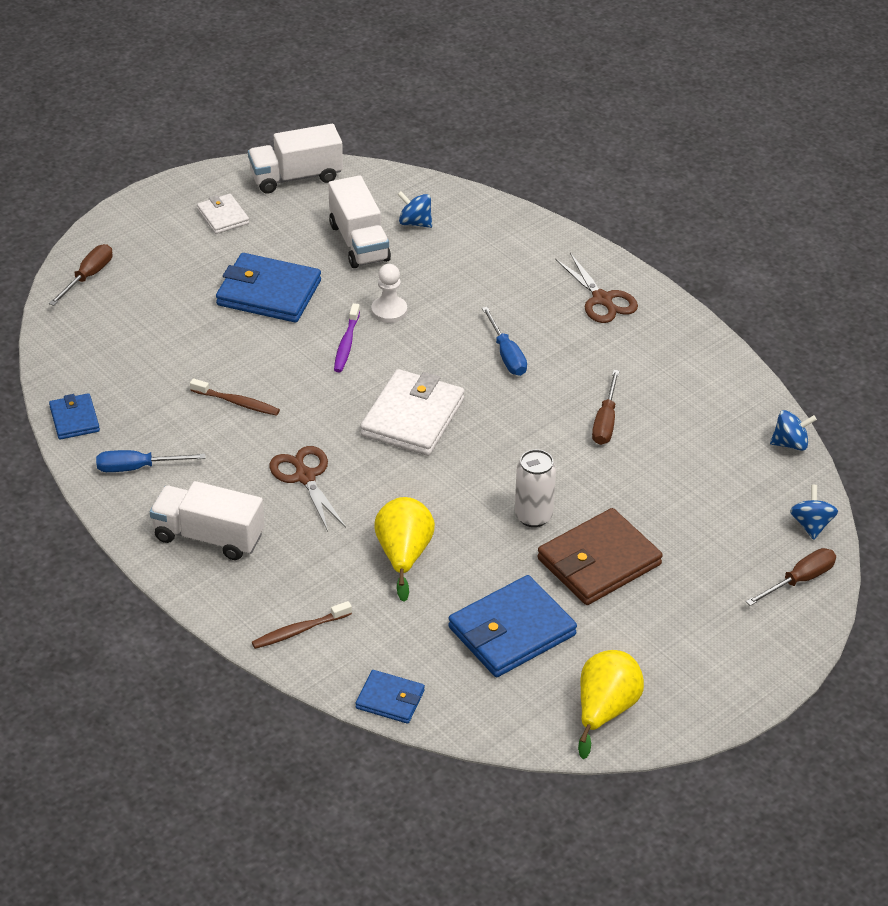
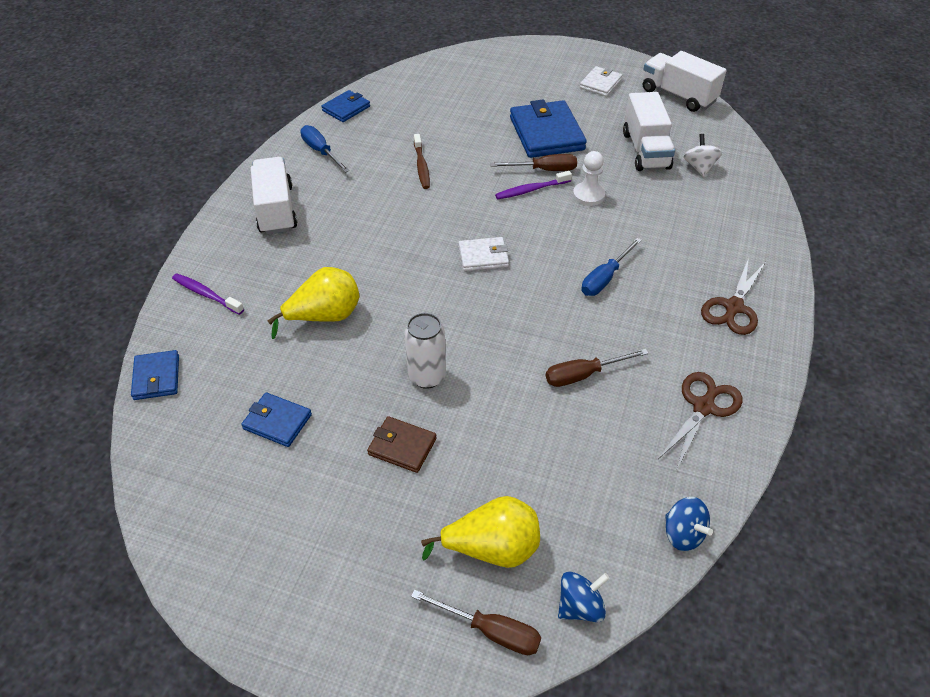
camera: 60 degrees right, 5 degrees up
brown screwdriver [49,244,112,306] -> brown screwdriver moved to [490,154,577,171]
brown toothbrush [252,601,352,649] -> purple toothbrush [172,274,244,315]
brown scissors [269,446,346,531] -> brown scissors moved to [658,372,742,471]
white truck [328,175,391,268] -> white truck turned 45 degrees counterclockwise [623,92,675,171]
white wallet [360,369,465,456] -> white wallet [458,237,509,271], size x0.55
blue spinning top [397,191,432,228] -> white spinning top [684,134,722,177]
blue wallet [448,575,577,677] -> blue wallet [241,392,312,447], size x0.55
brown wallet [537,508,663,605] -> brown wallet [367,416,437,473], size x0.55
yellow pear [578,650,644,759] -> yellow pear moved to [421,496,540,568]

